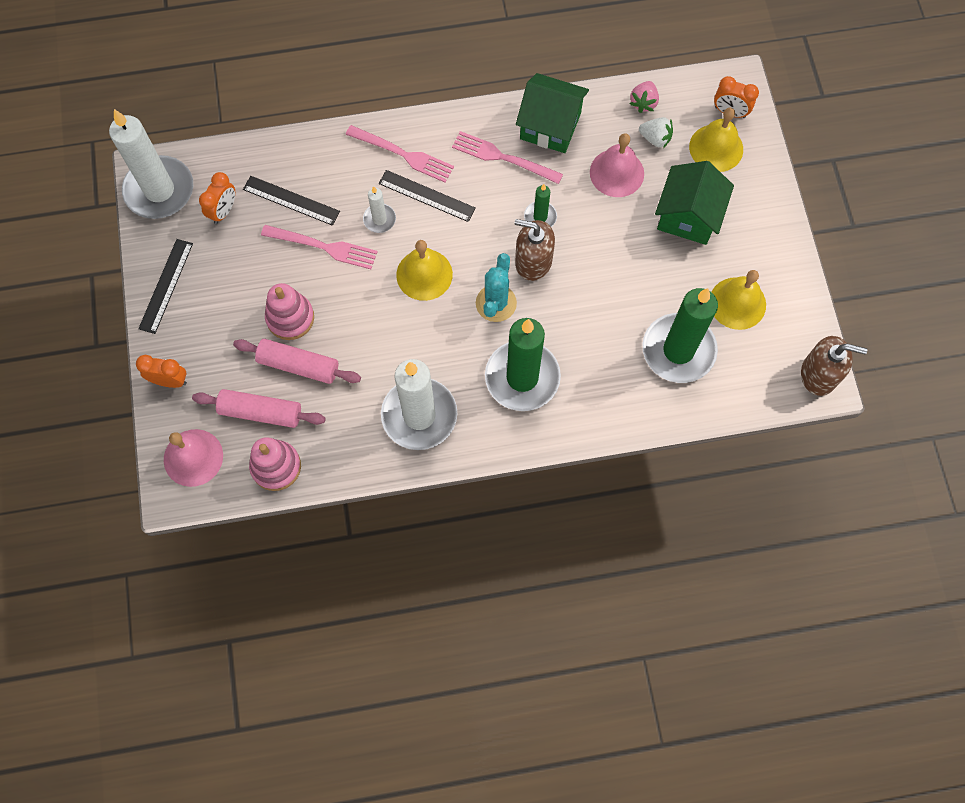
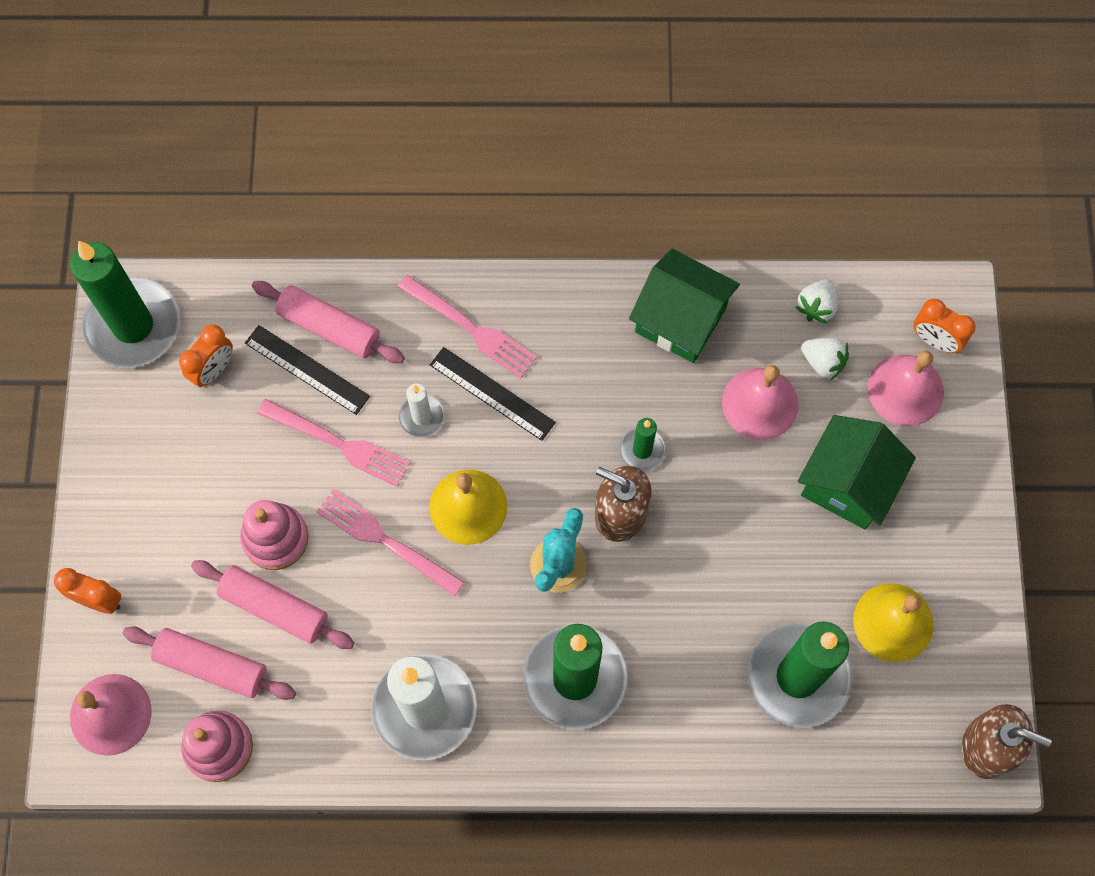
camera: 10 degrees right, 0 degrees up
white candle [109,109,193,219] -> green candle [70,241,180,368]
black ruler [138,239,193,334] -> none
pink fork [452,131,563,184] -> pink fork moved to [316,489,464,596]
pink strawberry [629,81,659,113] -> white strawberry [796,279,838,323]
yellow bell [689,107,743,172] -> pink bell [868,351,944,426]
none -> pink rolling pin [252,281,405,363]

